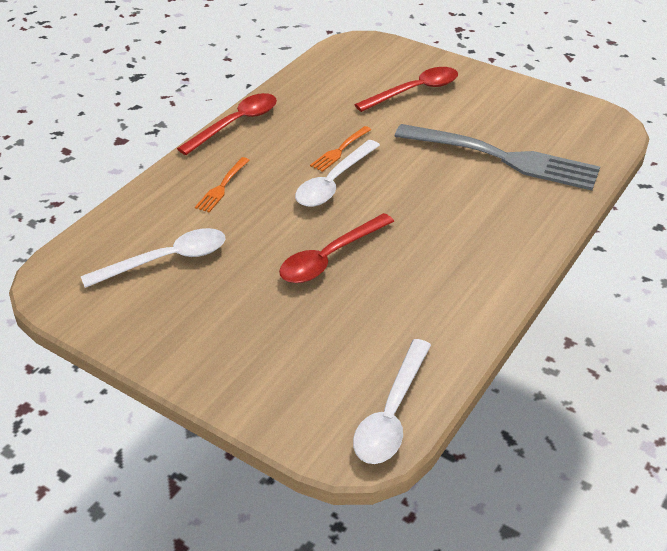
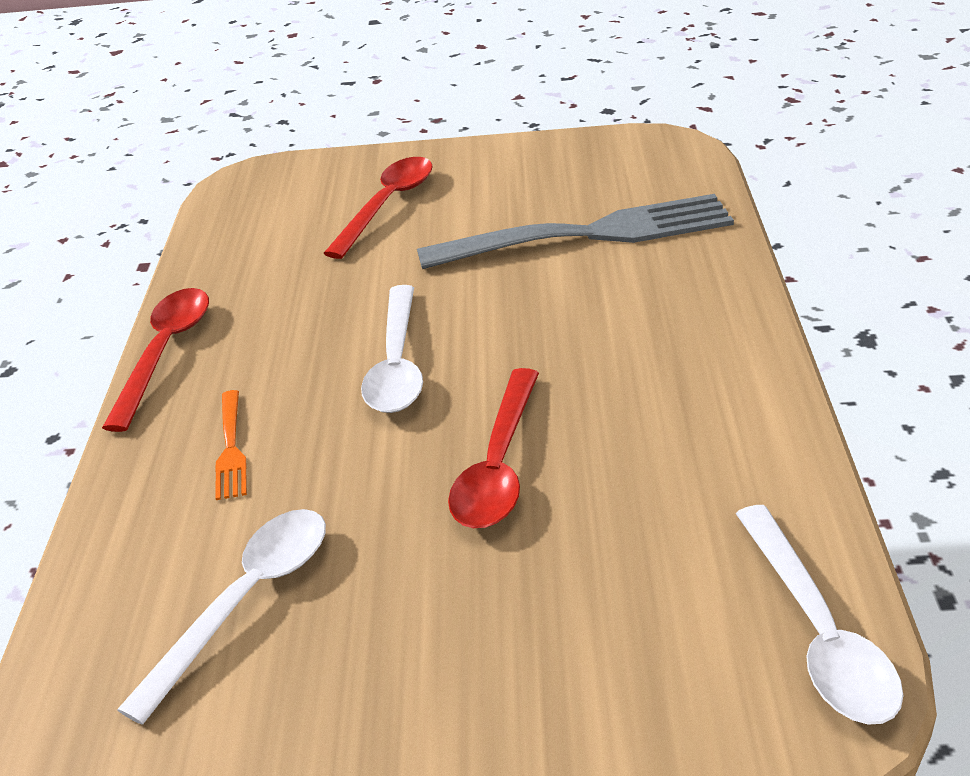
camera: 30 degrees left, 5 degrees down
orange fork [310,126,371,172] -> none

